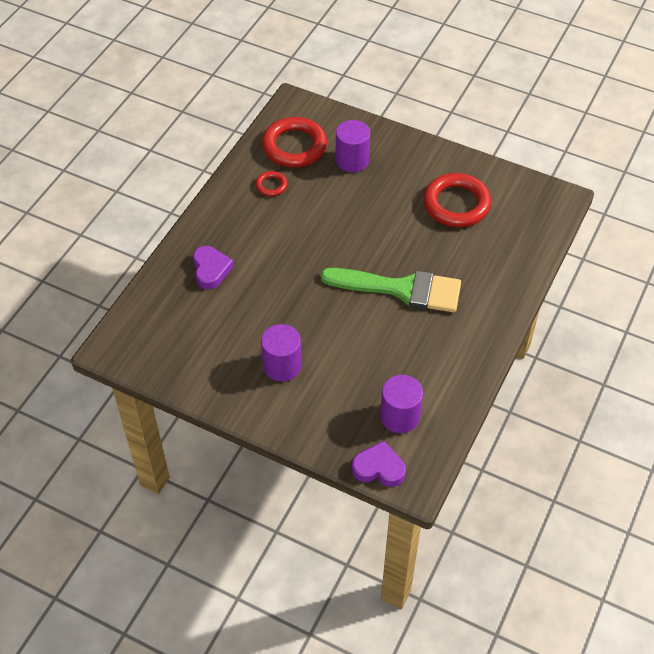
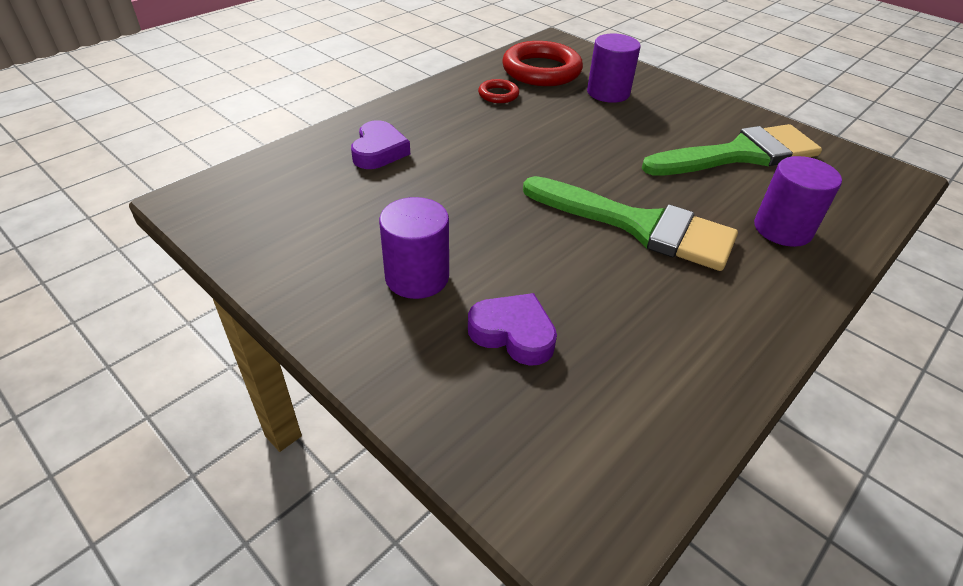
camera: 15 degrees right, 10 degrees down
purple heart [352,441,406,487] -> purple heart moved to [468,293,557,366]
purple cylinder [380,375,423,433] -> purple cylinder moved to [754,156,842,247]
red ring [423,173,491,227] -> green brush [642,124,822,176]

